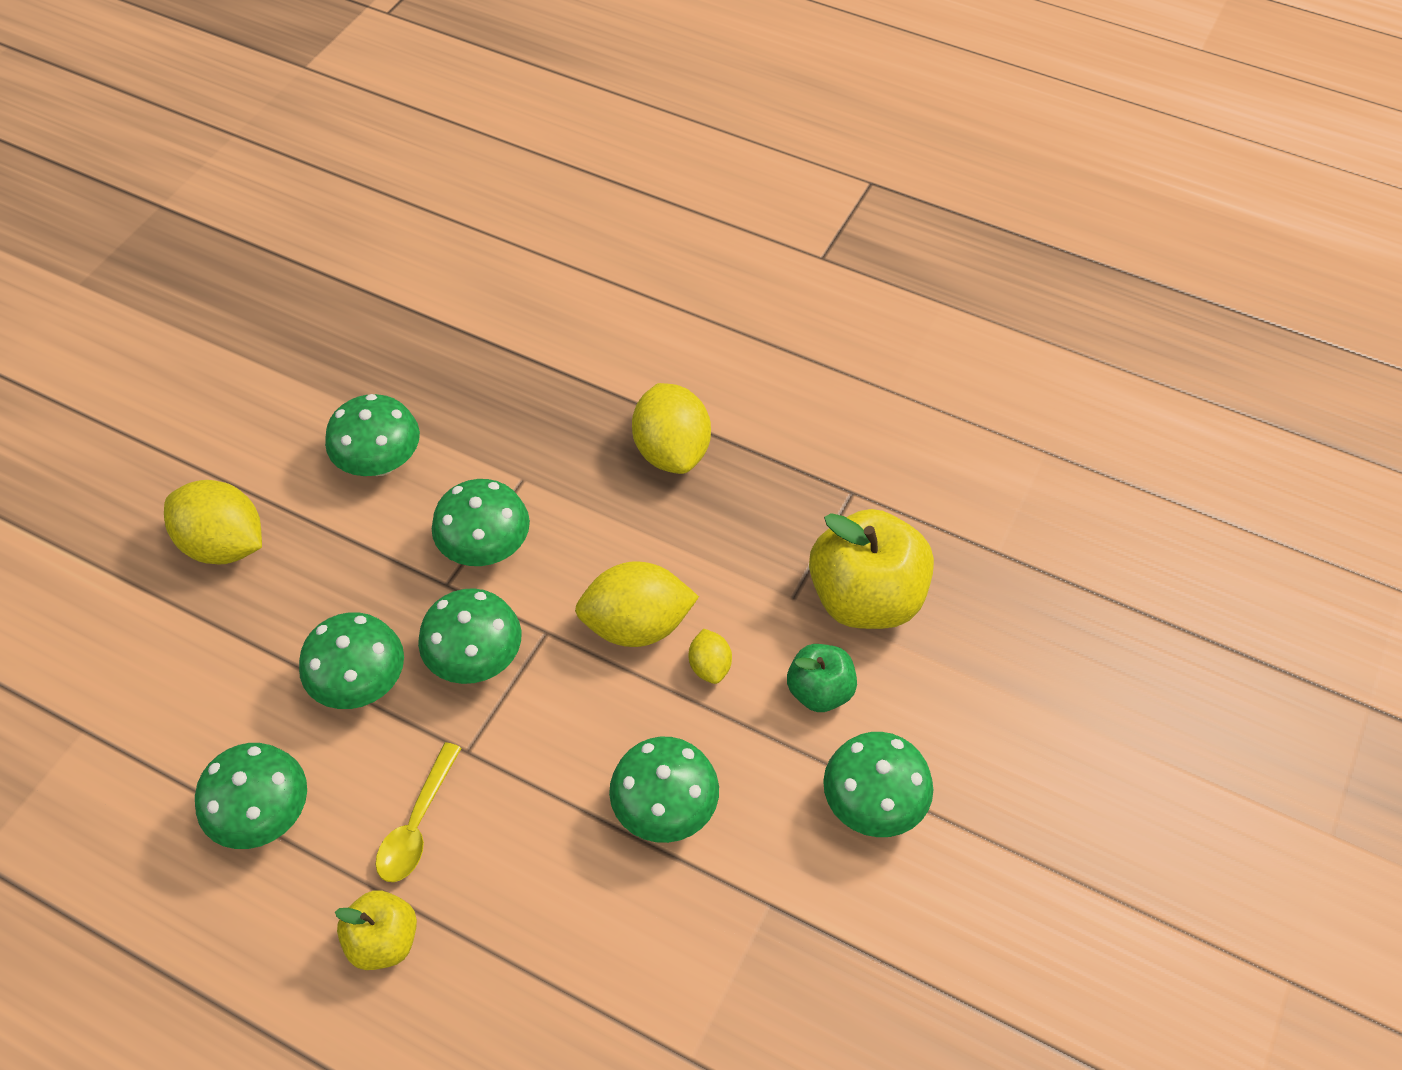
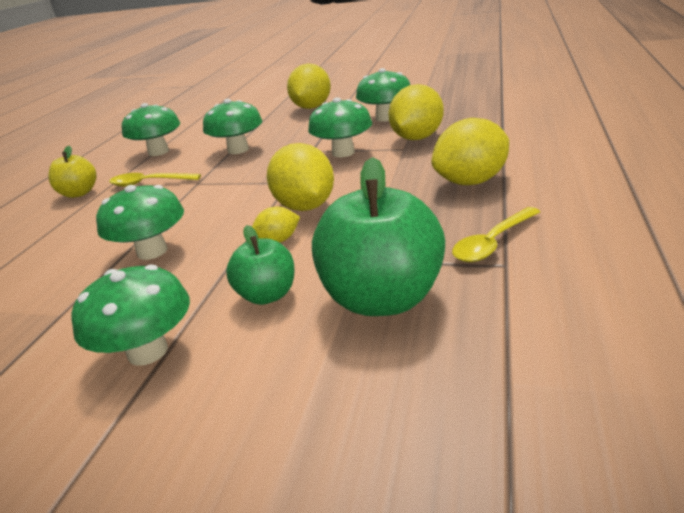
camera: 80 degrees right, 25 degrees down
green mushroom [418,588,521,684] -> none
yellow apple [809,509,934,629] -> green apple [312,157,445,316]
none -> yellow lemon [388,84,444,140]
none -> yellow spoon [452,207,540,262]

